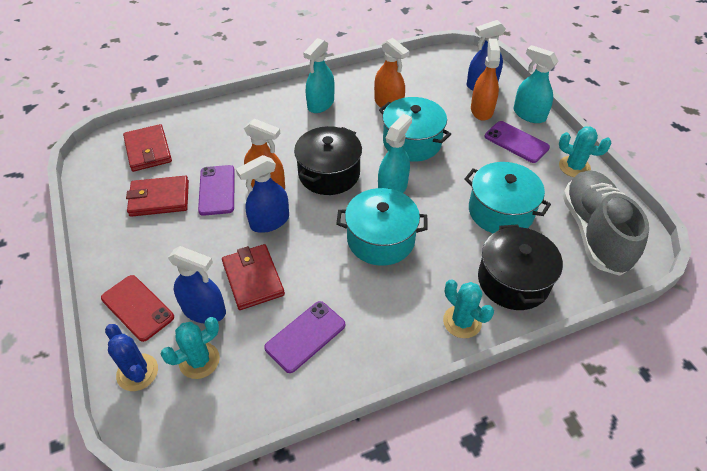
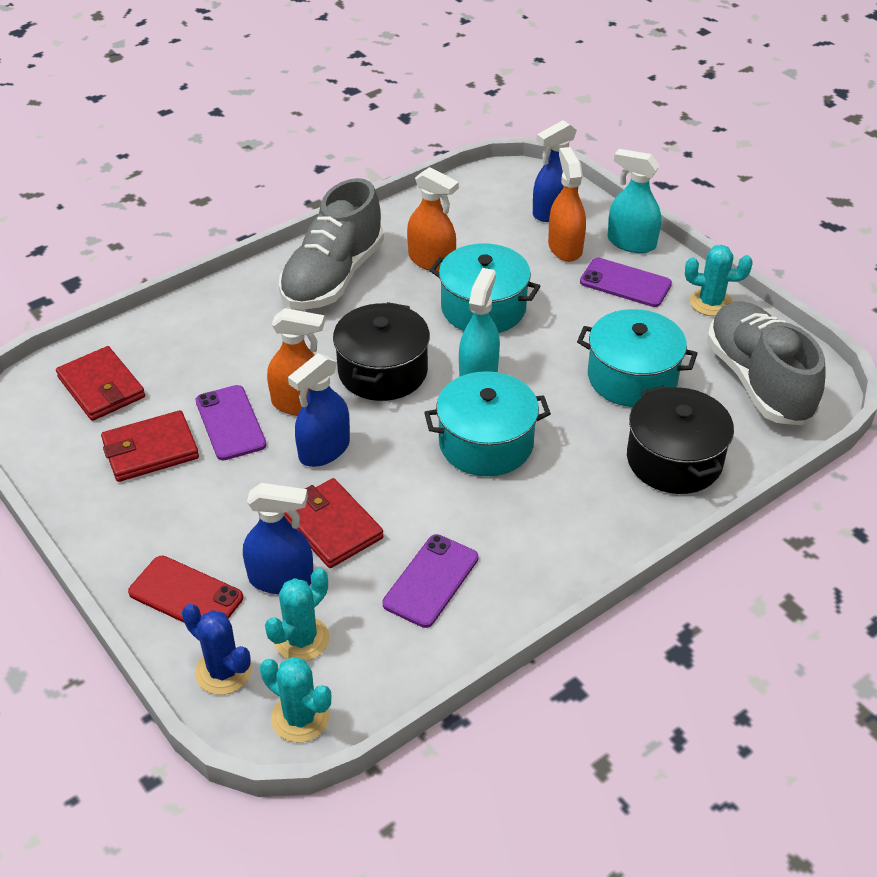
camera: 15 degrees left, 5 degrees down
turquoise spray bottle [303,38,334,113] -> grey shoe [279,178,384,310]
turquoise cactus [443,279,494,338] -> turquoise cactus moved to [260,657,331,743]

